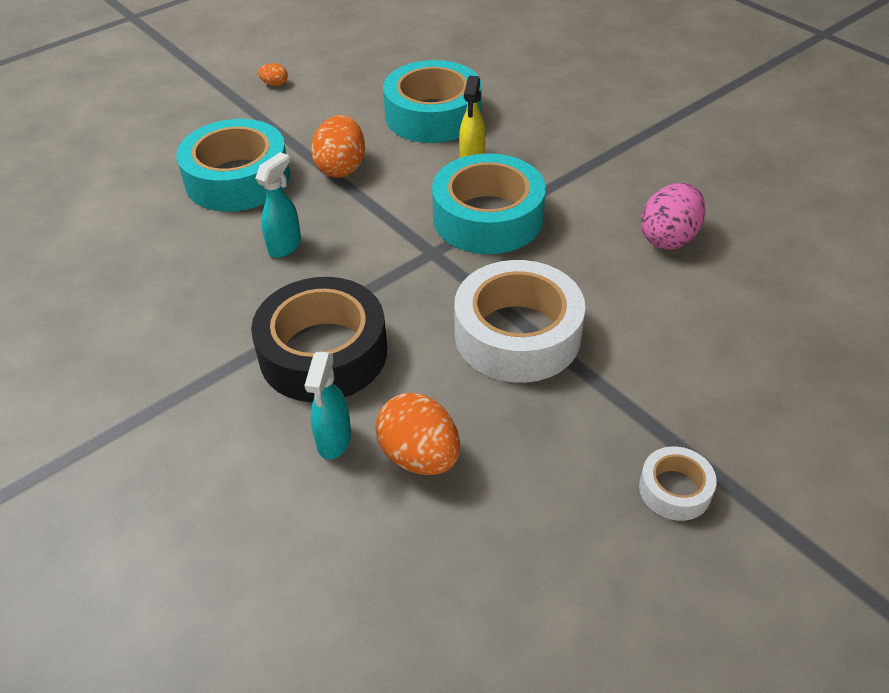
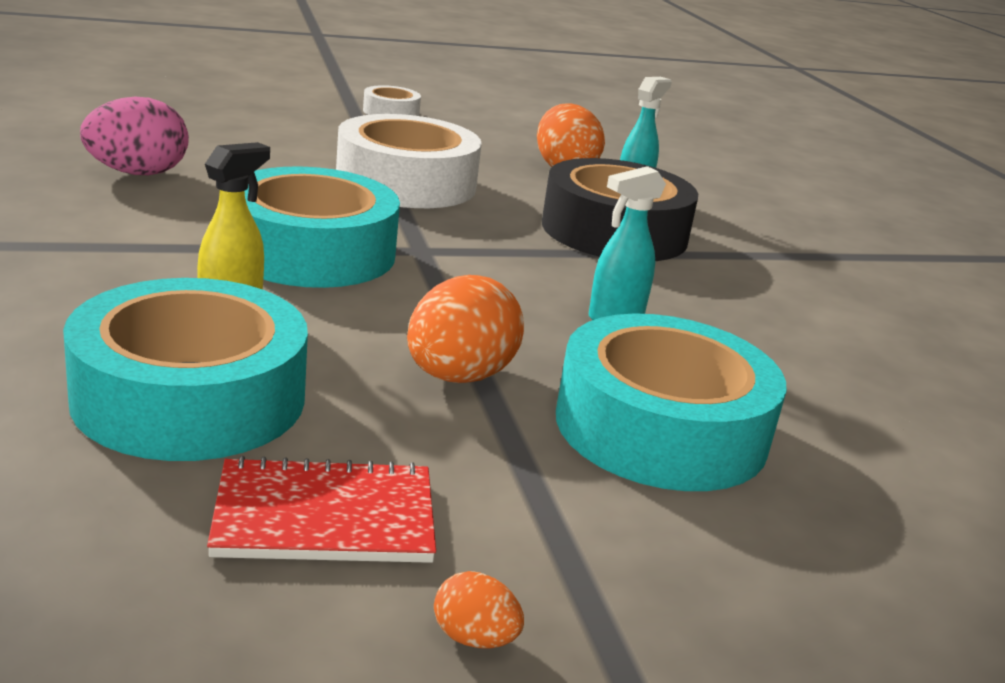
camera: 160 degrees left, 20 degrees down
none -> red notebook [207,456,436,563]

